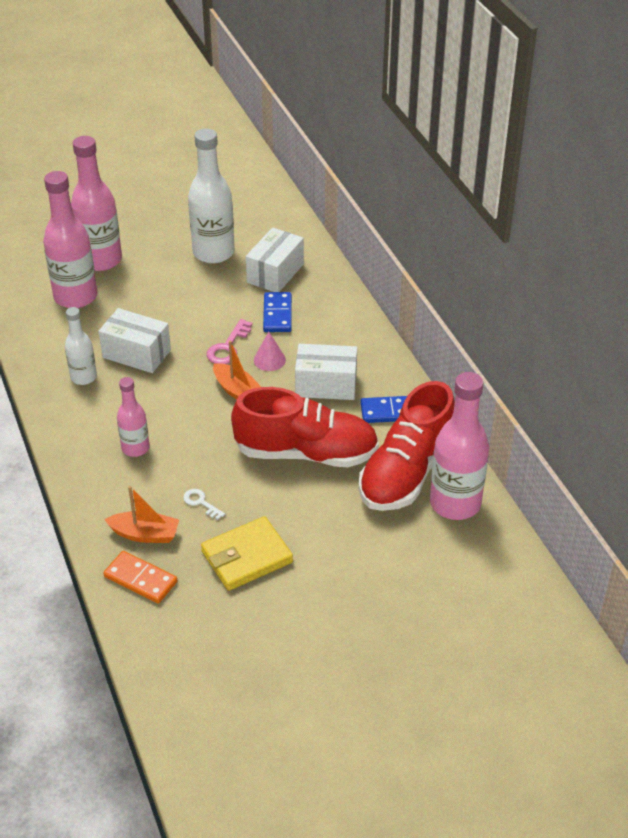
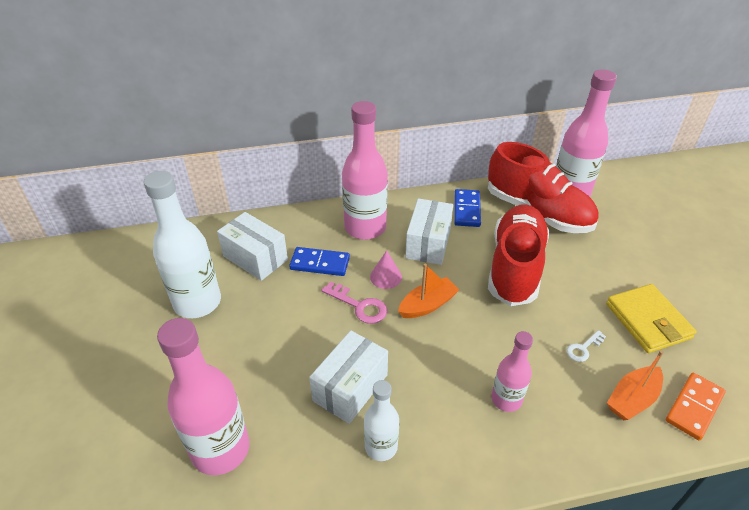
camera: 80 degrees left, 0 degrees up
pink bottle [71,136,122,271] -> pink bottle moved to [342,101,388,240]
orange boat [104,486,179,543] -> orange boat turned 150 degrees counterclockwise [607,351,664,420]

